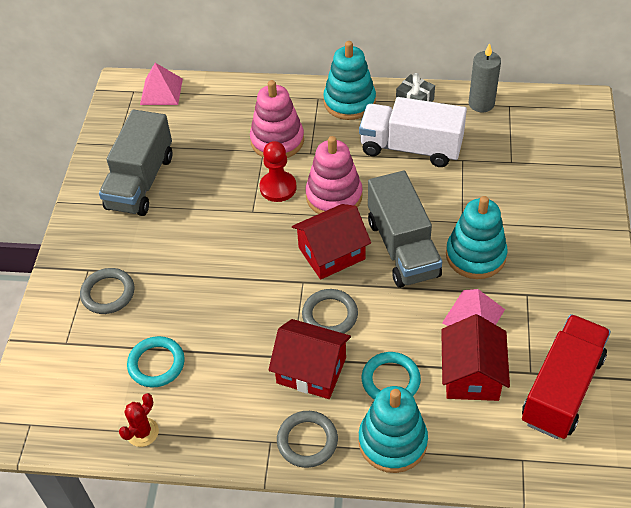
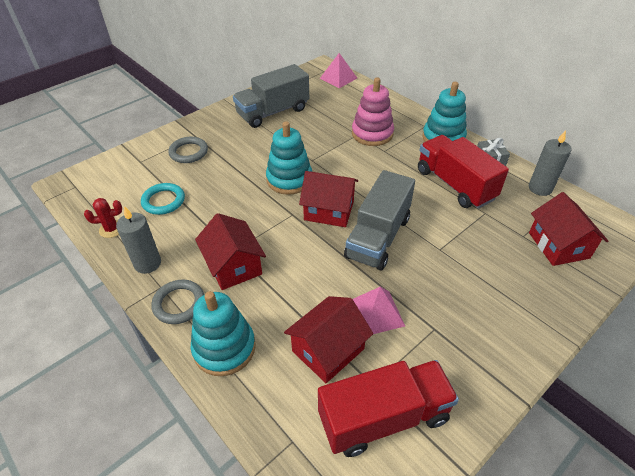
camera: 40 degrees right, 5 degrees down
red pawn [260,141,297,202] -> none
grey ring [302,289,358,334] -> none
pink stacking toy [305,136,363,214] -> none
white truck [359,97,467,167] -> red truck [418,135,509,209]
turquoise ring [362,352,421,400] -> none
turquoise stacking toy [446,196,508,279] -> turquoise stacking toy moved to [266,121,312,195]
none -> grey candle [116,206,161,274]
none -> red house [529,192,608,266]

